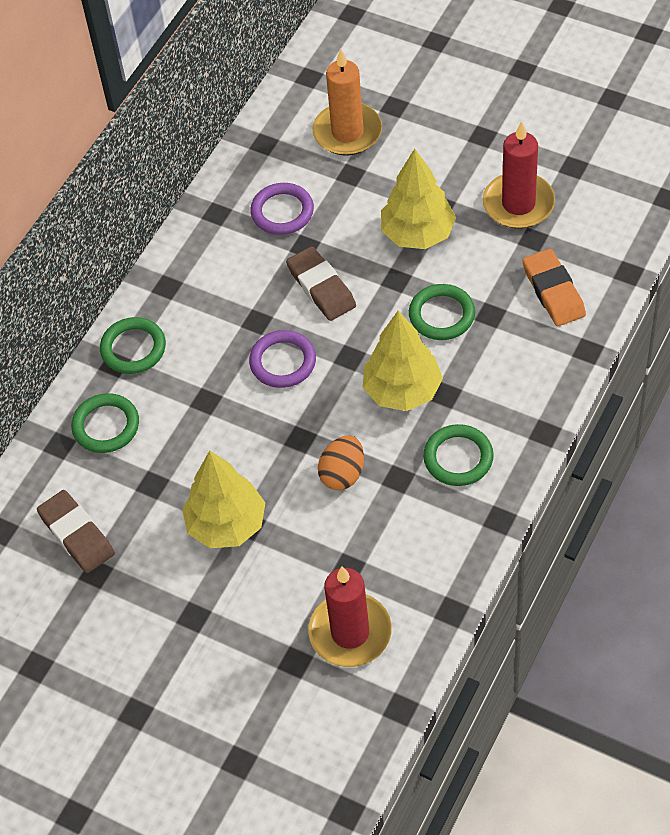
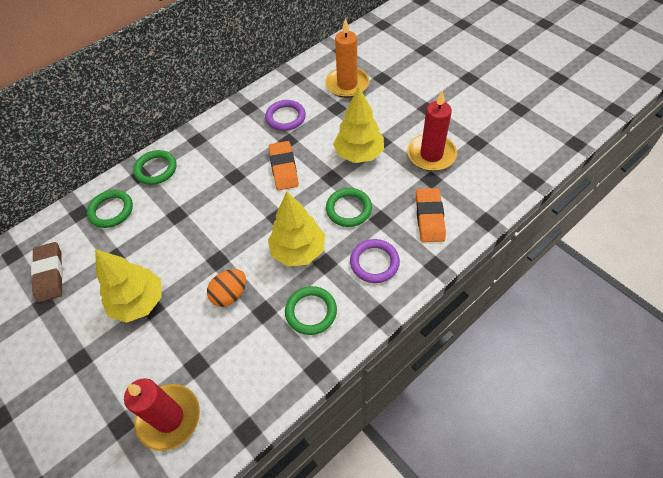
camera: 20 degrees right, 0 degrees up
purple ring [249,330,316,388] -> purple ring moved to [350,239,400,283]
brown eraser [286,246,356,321] -> orange eraser [269,141,299,190]

